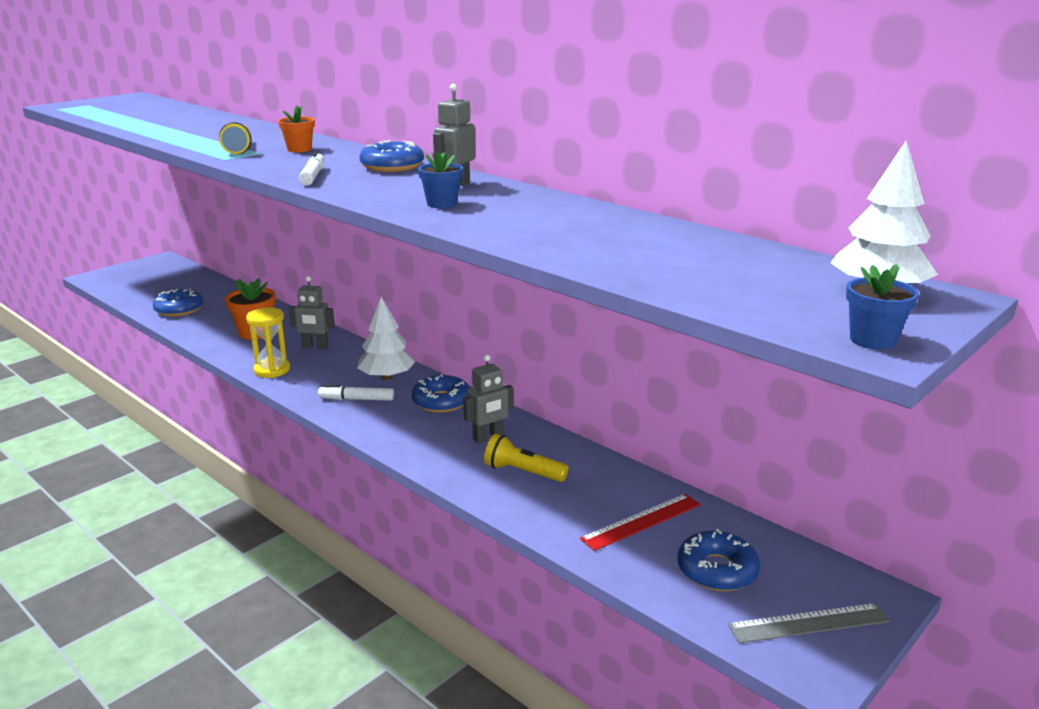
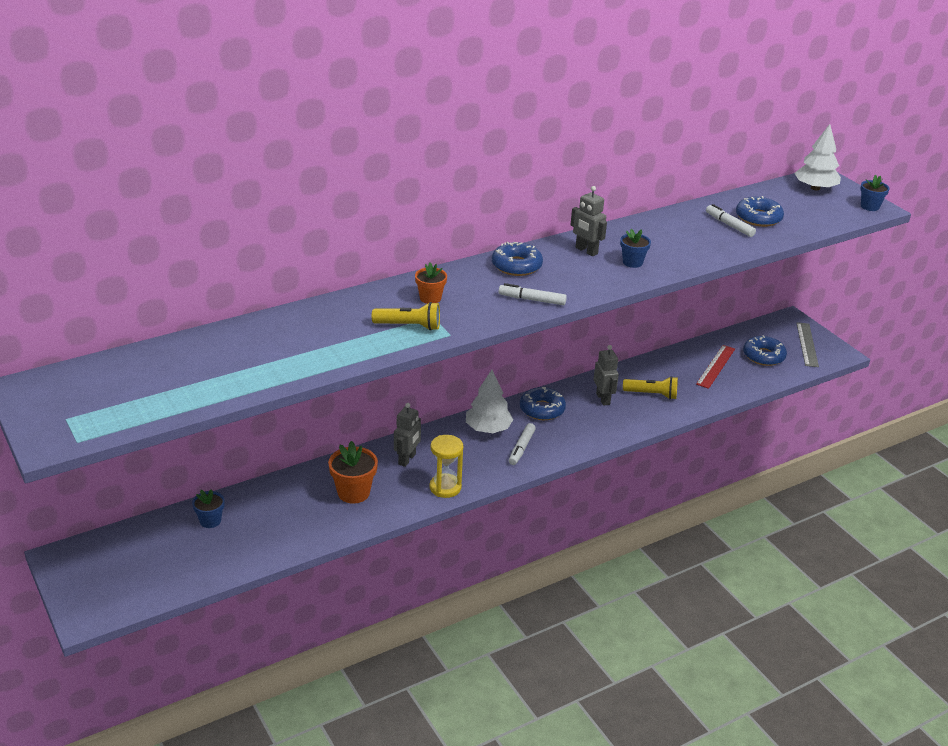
camera: 75 degrees left, 10 degrees up
blue donut [153,289,204,317] -> blue donut moved to [736,196,784,227]
yellow flashlight [484,434,568,482] -> yellow flashlight turned 120 degrees counterclockwise [623,376,678,400]
red ruler [580,494,701,551] -> red ruler turned 45 degrees clockwise [696,345,735,389]
none -> blue flower pot [192,489,225,528]
none -> white marker [706,204,756,237]

